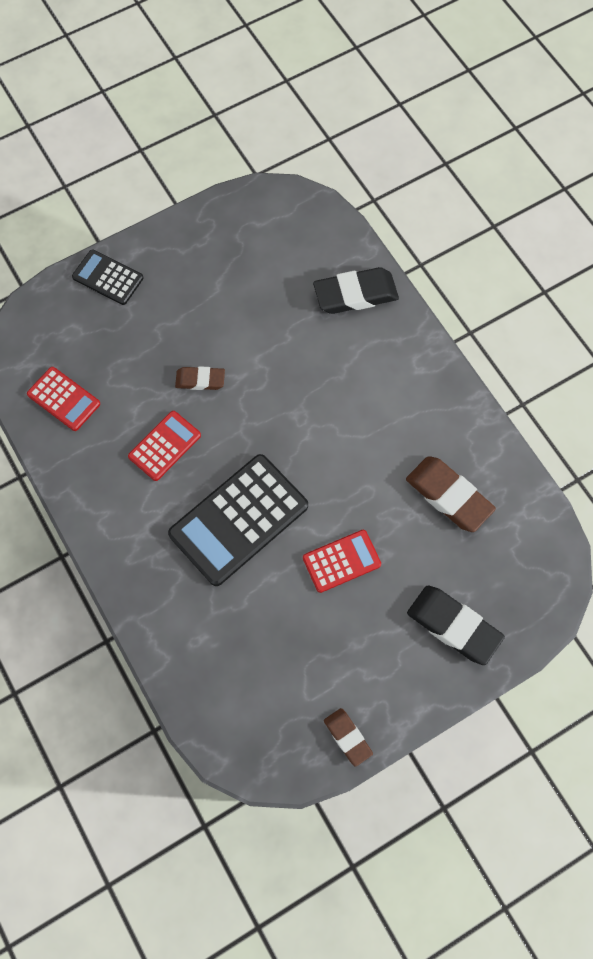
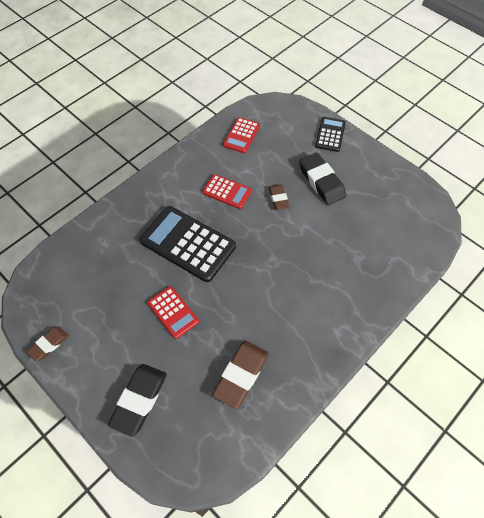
camera: 75 degrees right, 10 degrees down
black eraser [313,267,399,314] -> black eraser moved to [299,153,346,205]

